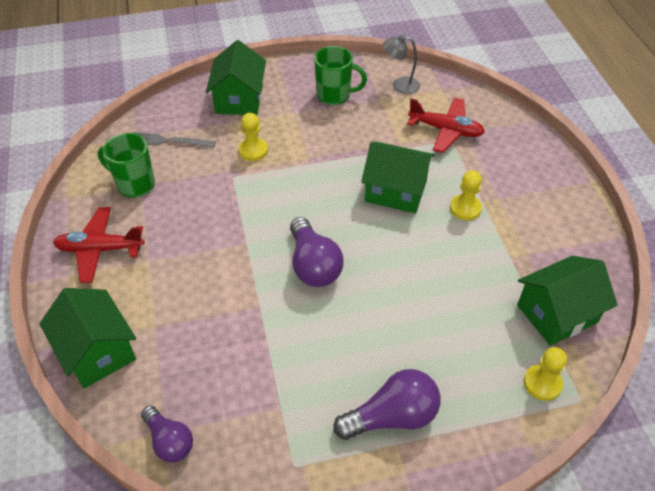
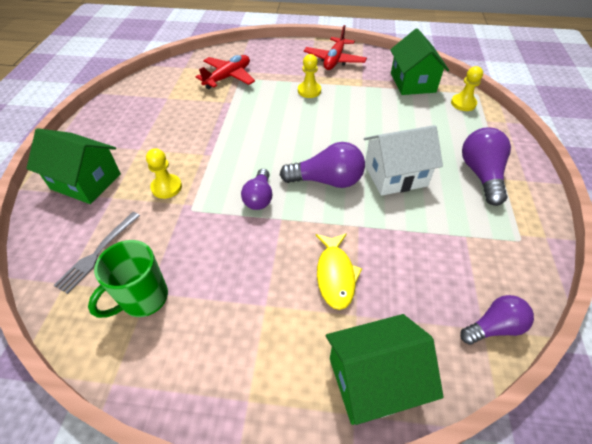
camera: 70 degrees left, 0 degrees up
red plane [53,207,144,283] -> red plane moved to [304,25,367,70]
green mug [314,46,367,105] -> none
green house [361,141,435,213] -> none
grey lamp [383,35,420,94] -> none
none -> purple light bulb [241,169,272,210]
none -> yellow fish [316,233,362,310]
none -> white house [364,125,443,196]

